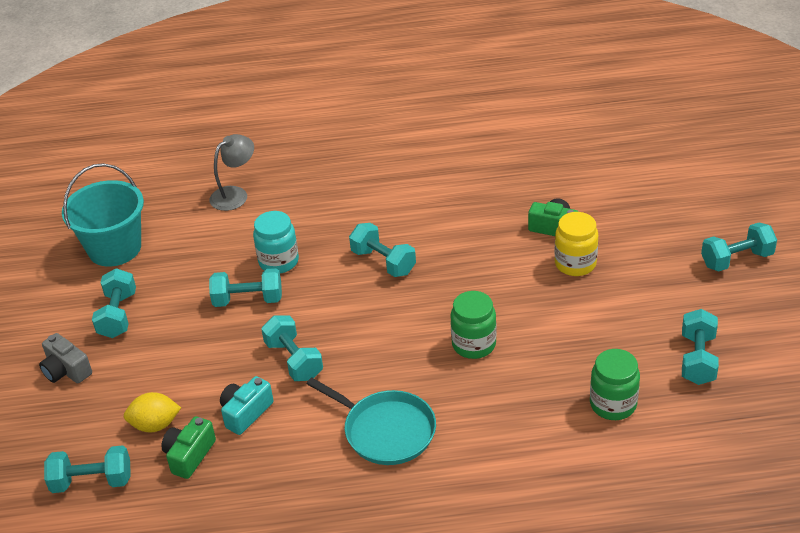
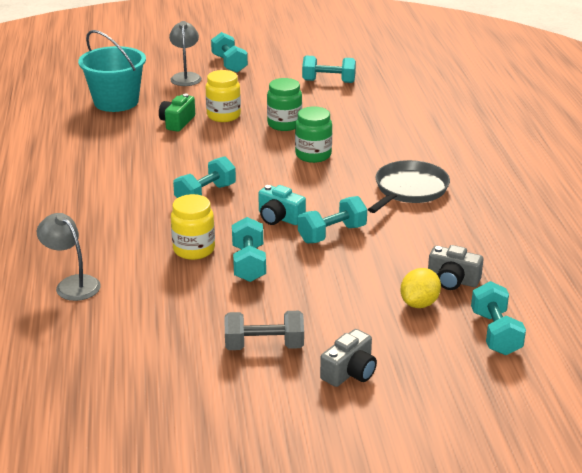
camera: 95 degrees left, 10 degrees down
turquoise bucket [62,163,144,267] -> turquoise bucket moved to [78,30,146,112]
turquoise dumbbell [92,268,136,338] -> grey dumbbell [225,311,304,350]
yellow lemon [124,392,181,432] -> yellow lemon turned 45 degrees clockwise [400,268,441,308]
green camera [162,416,216,479] -> grey camera [428,245,484,290]
turquoise camera [220,376,274,435] -> turquoise camera moved to [258,185,306,225]
turquoise jar [253,211,299,273] -> yellow jar [171,194,215,260]
turquoise pan [307,378,436,465] -> grey pan [368,160,450,213]
green jar [590,349,640,420] -> green jar moved to [267,78,302,131]
none -> grey lamp [169,21,202,86]

